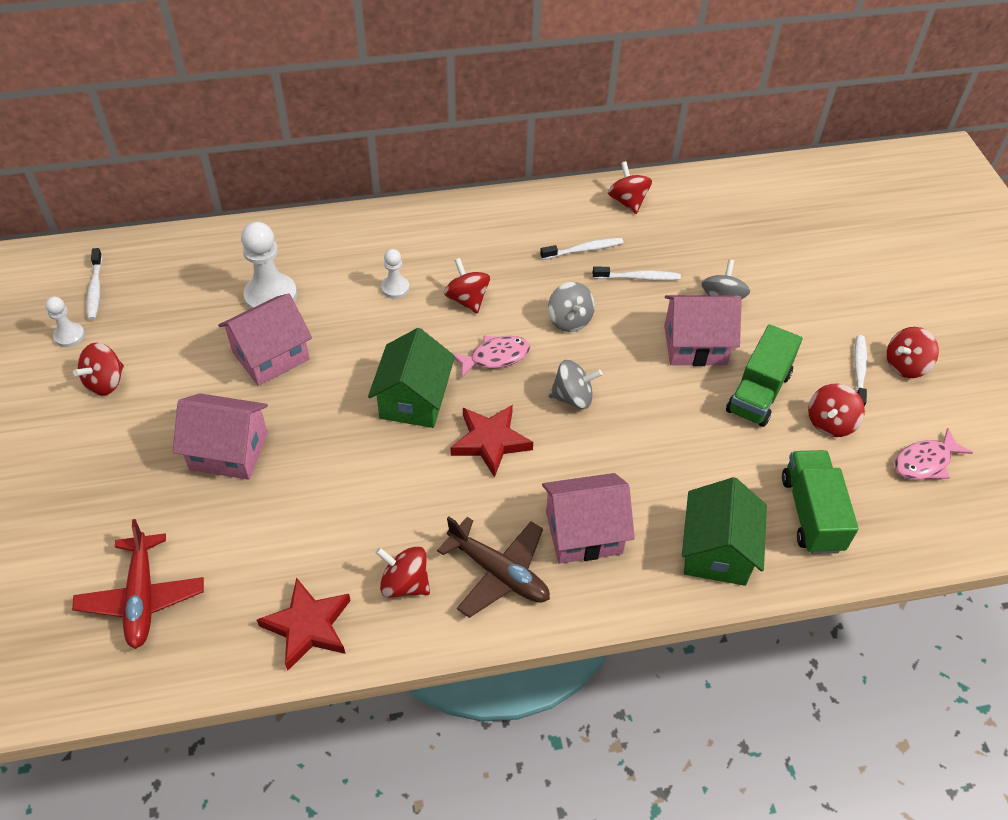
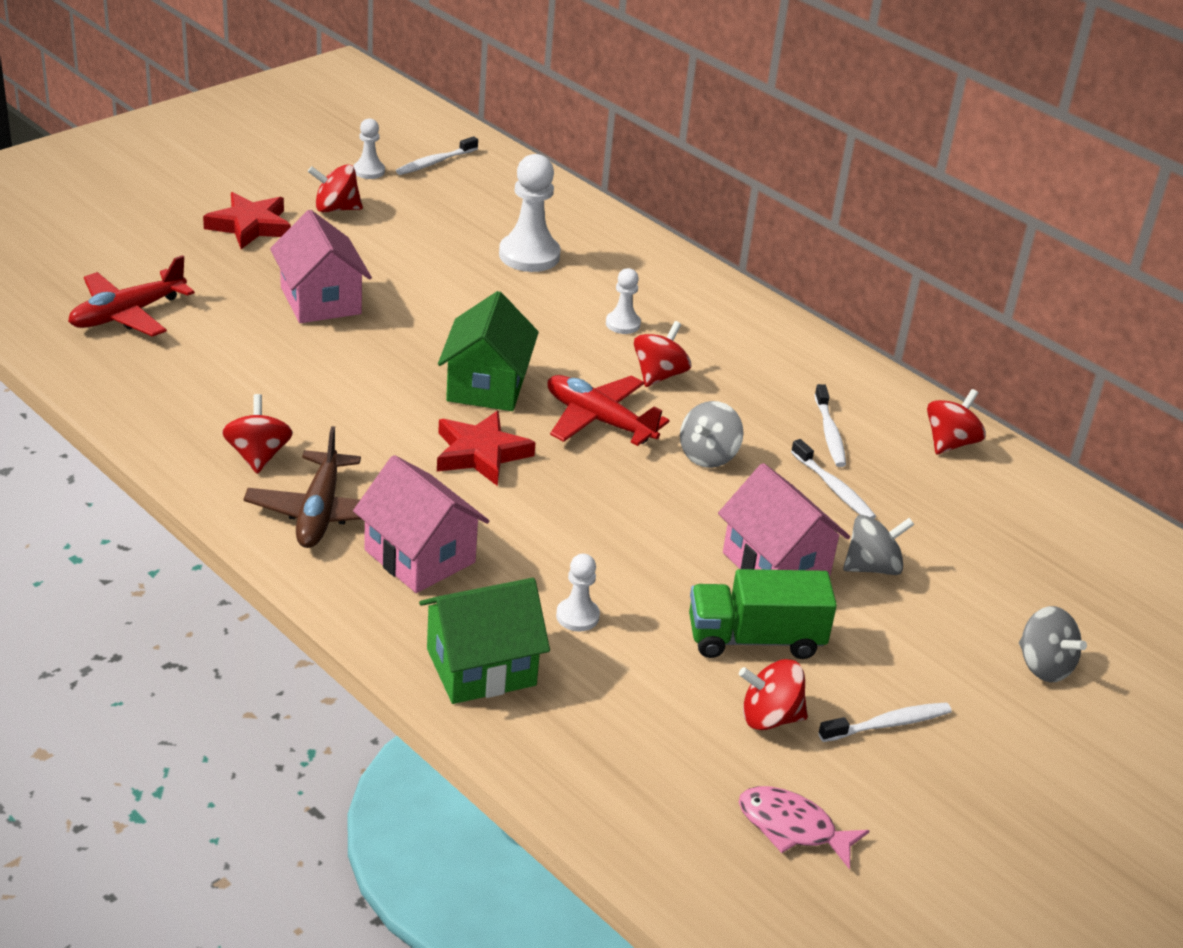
camera: 55 degrees right, 15 degrees down
pink house [218,293,312,386] -> none
red star [257,577,351,671] -> red star moved to [203,192,291,249]
green house [368,328,455,428] -> green house turned 60 degrees counterclockwise [438,291,539,411]
pink fish [452,336,531,378] -> red plane [547,375,670,446]
white toothbrush [540,238,624,260] -> white toothbrush turned 45 degrees clockwise [814,384,846,467]
grey spinning top [549,360,603,409] -> grey spinning top moved to [1019,606,1087,682]
green truck [782,450,859,554] -> none
red spinning top [887,327,939,378] -> none
none -> white pawn [556,554,600,631]

